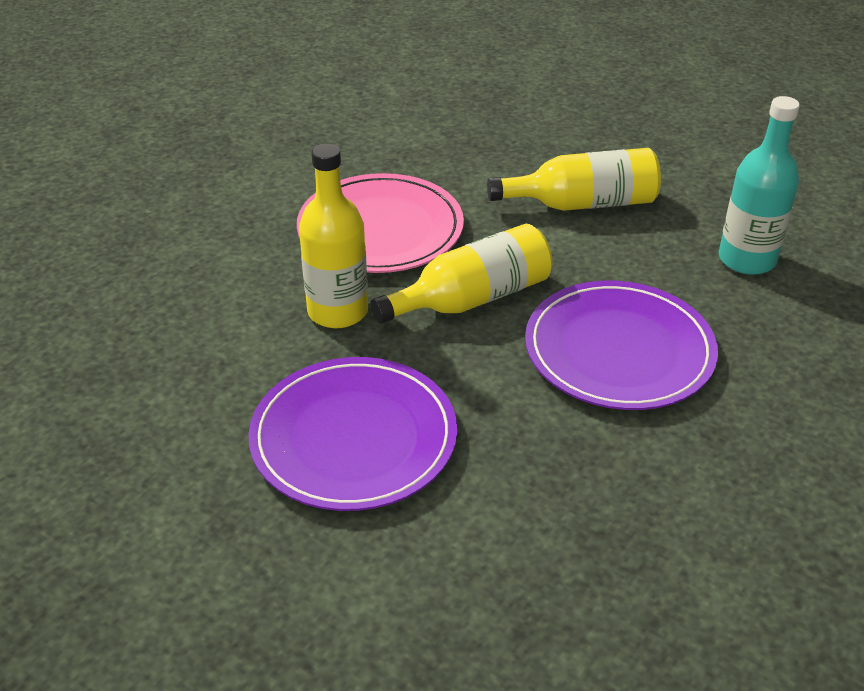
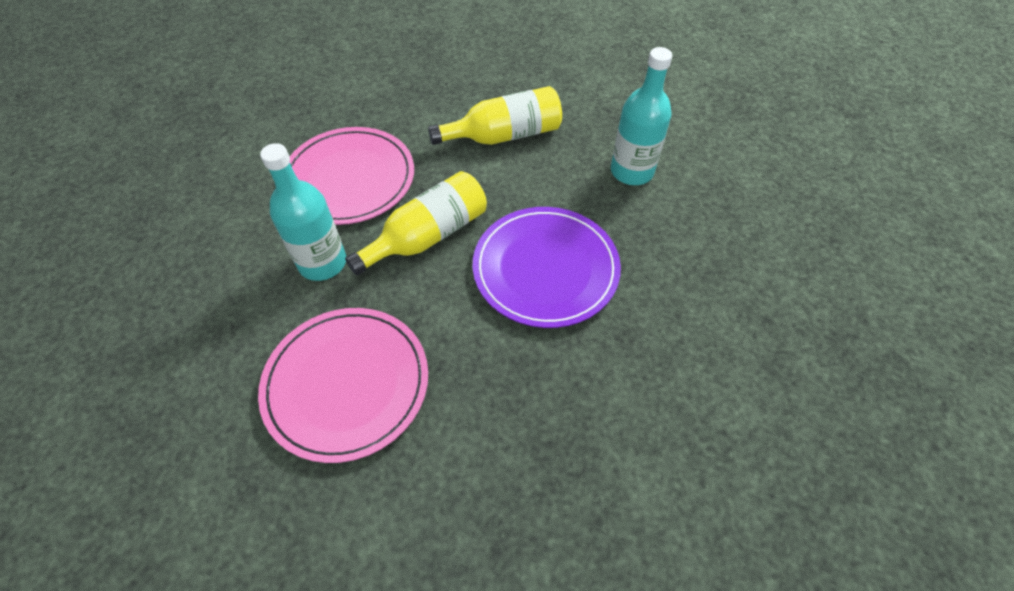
camera: 10 degrees left, 15 degrees up
purple plate [249,357,457,511] -> pink plate [258,308,428,463]
yellow bottle [299,144,368,328] -> turquoise bottle [260,143,346,281]

